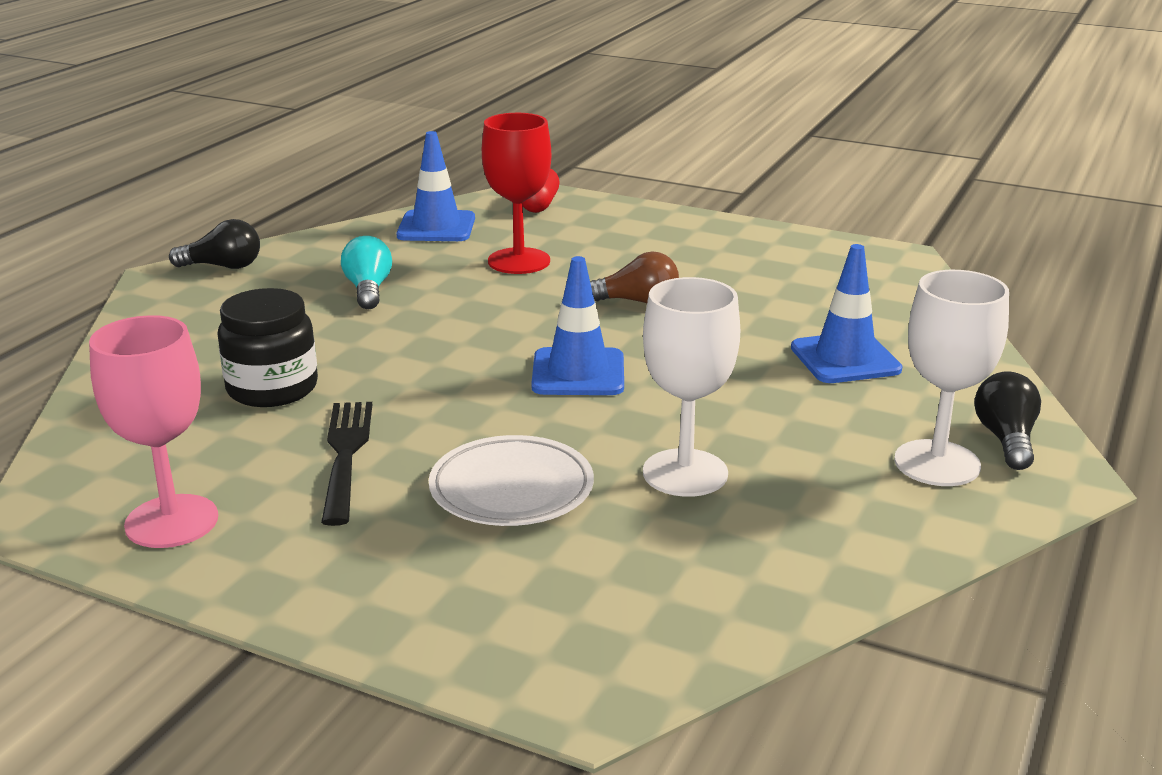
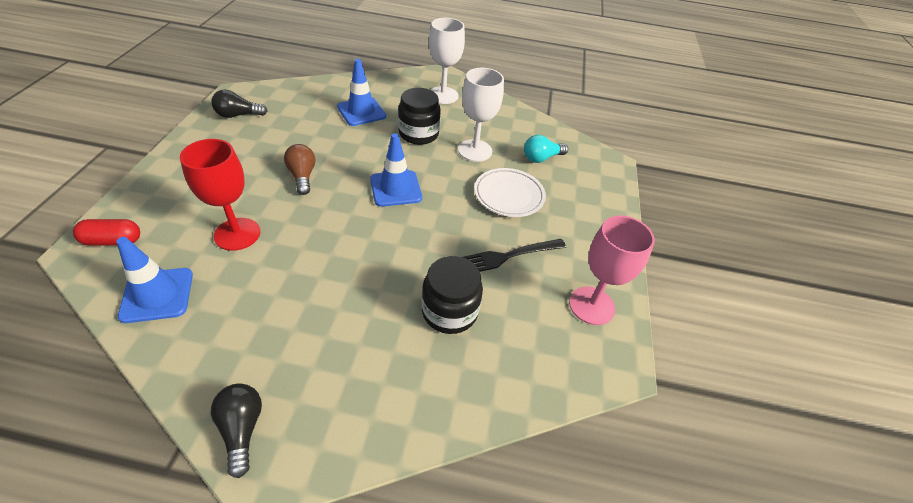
camera: 110 degrees left, 20 degrees up
turquoise light bulb [341,236,392,309] -> turquoise light bulb moved to [524,135,568,163]
black light bulb [975,371,1041,470] -> black light bulb moved to [211,90,267,118]
none -> black jar [398,88,441,145]

